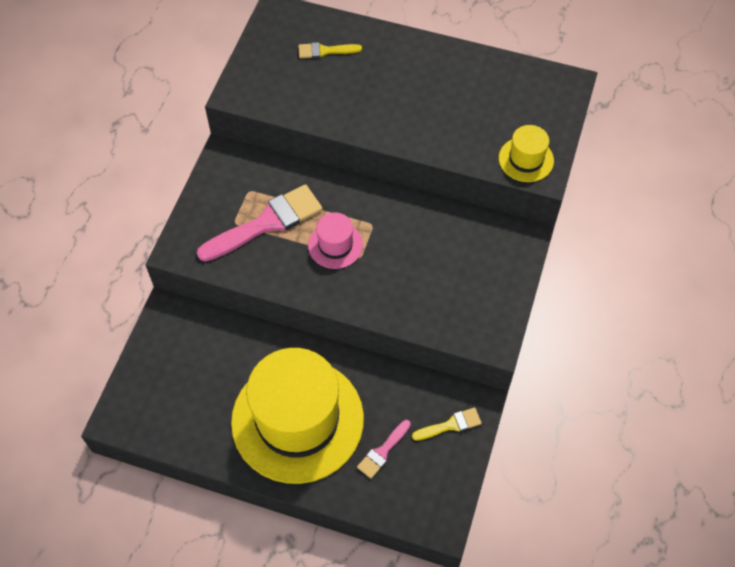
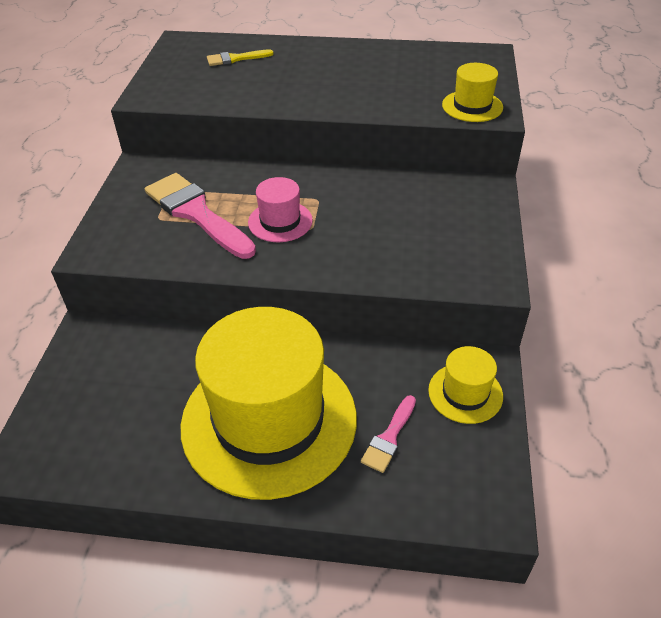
camera: 10 degrees left, 15 degrees down
pink brush [197,184,323,262] -> pink brush turned 90 degrees counterclockwise [145,173,256,259]
yellow brush [412,407,482,441] -> yellow hat [428,346,503,424]

